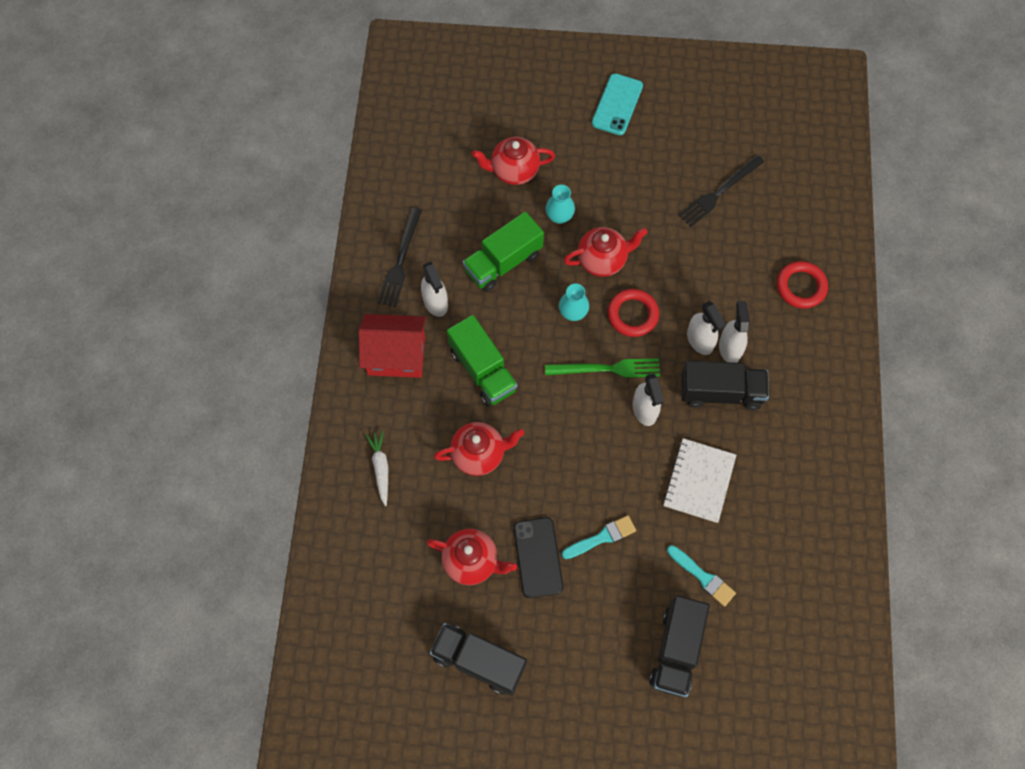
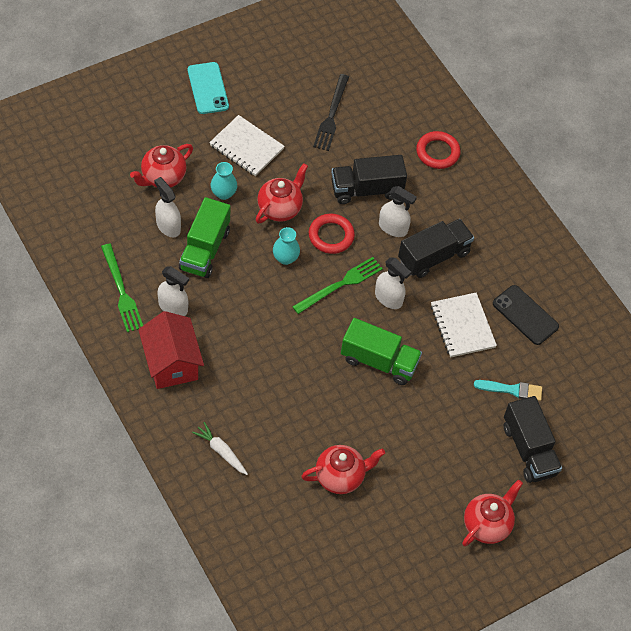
camera: 40 degrees left, 10 degrees down
red house [359,314,426,378] -> red house turned 75 degrees counterclockwise [138,311,204,389]
black fork [378,207,422,307] -> green fork [101,244,143,332]
black truck [430,623,527,695] -> black truck moved to [331,155,407,204]
red teapot [434,422,524,476] -> red teapot moved to [462,480,523,547]
green truck [447,315,518,406] -> green truck moved to [341,318,422,385]
black phone [513,517,564,598] -> black phone moved to [493,285,559,345]
turquoise brush [562,515,636,559] -> none
white spray bottle [719,301,750,363] -> white spray bottle moved to [154,177,181,237]
none -> white notebook [209,115,285,176]

